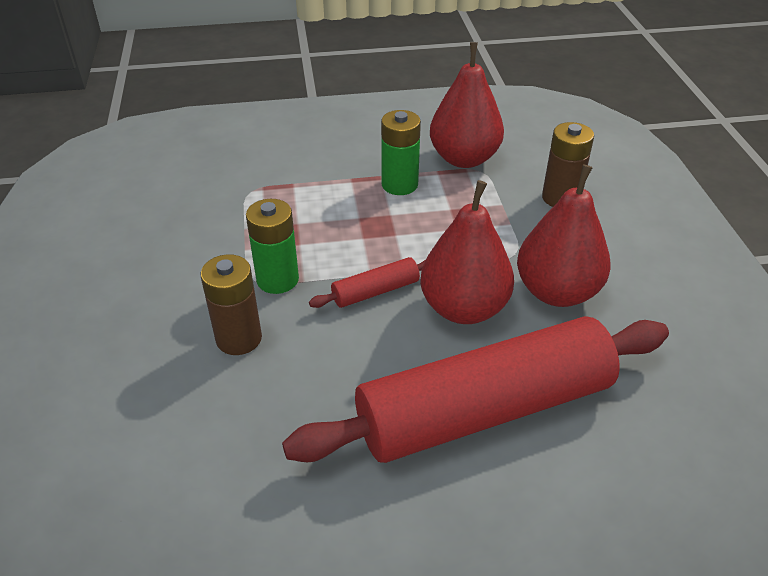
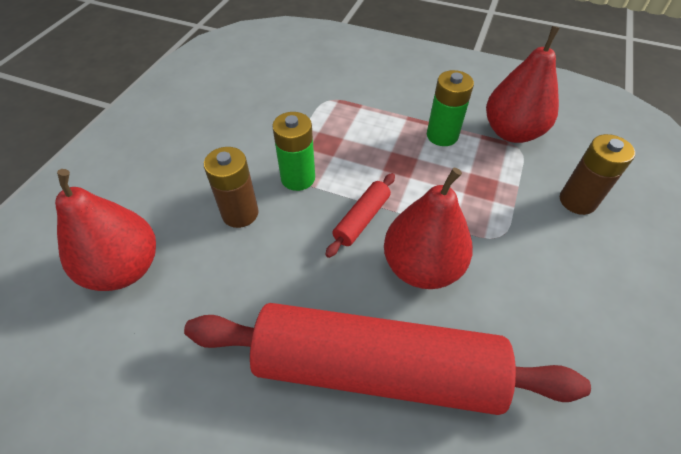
camera: 30 degrees right, 10 degrees up
red rolling pin [309,257,425,308] -> red rolling pin turned 60 degrees counterclockwise [325,173,395,258]
red pear [517,164,611,307] -> red pear moved to [55,169,156,291]

